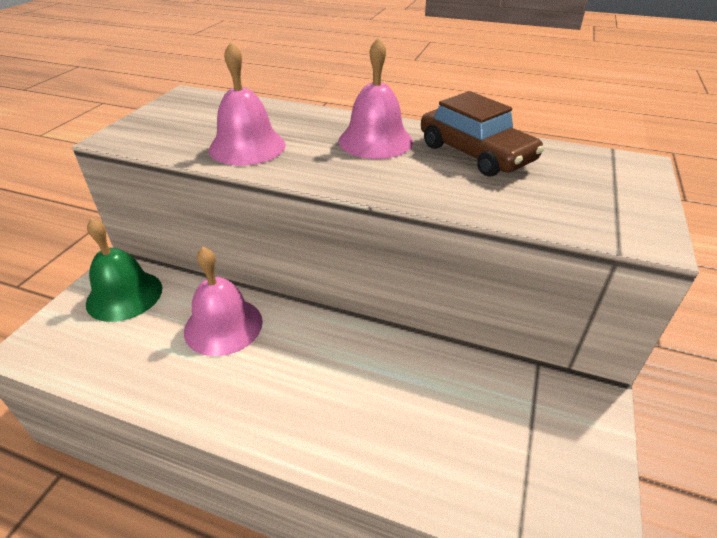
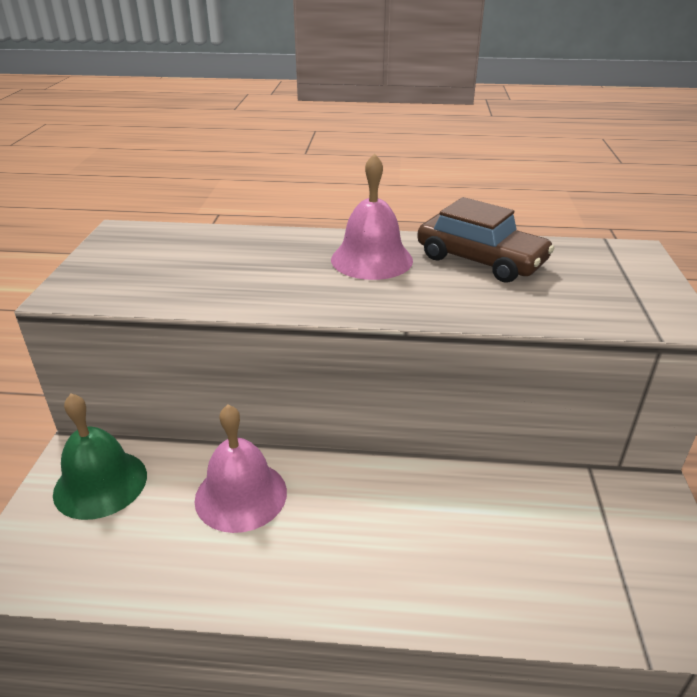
camera: 15 degrees left, 5 degrees down
pink bell [209,42,286,166] -> none

